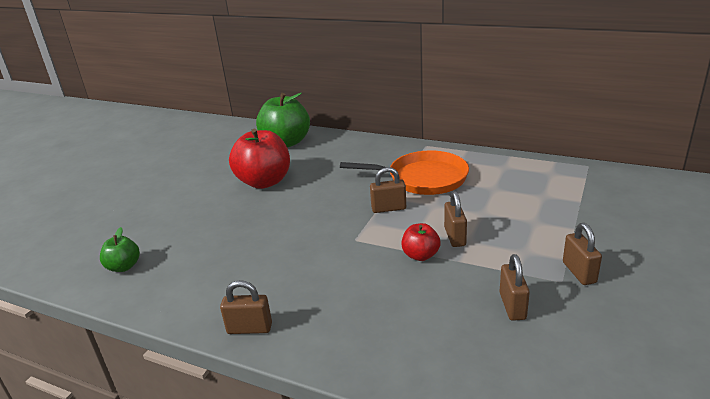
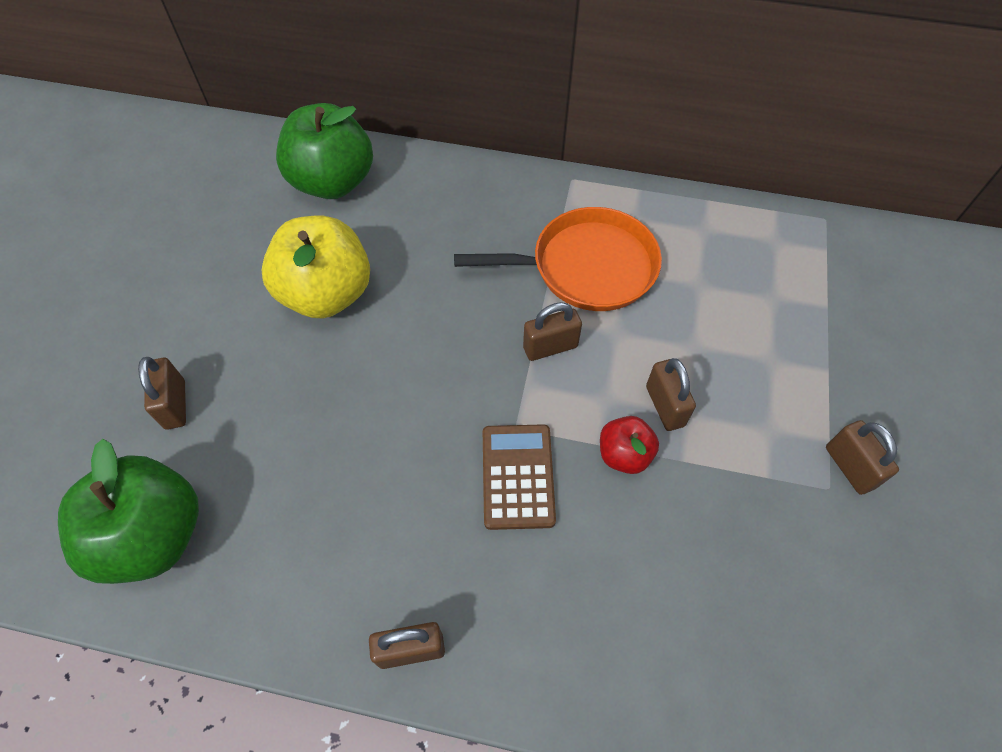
camera: 15 degrees left, 30 degrees up
green apple [100,227,140,272] -> green apple [58,439,199,584], size x1.97
red apple [229,129,290,189] -> yellow apple [262,215,370,318]
brown padlock [500,254,530,321] -> brown padlock moved to [138,357,186,430]
none -> brown calculator [483,424,556,530]

